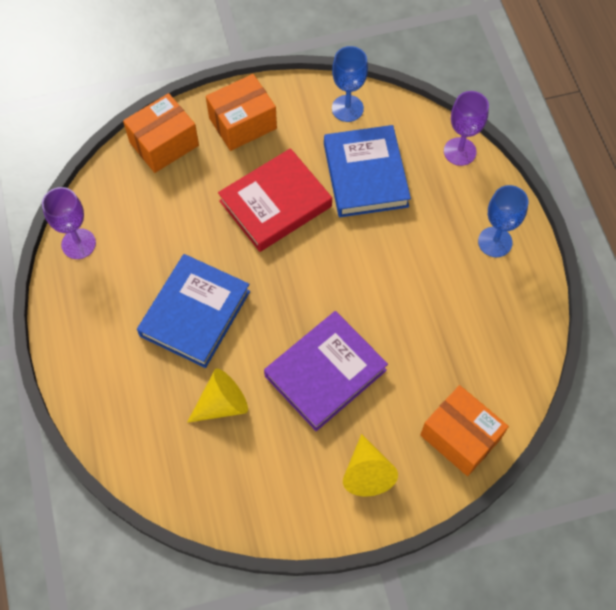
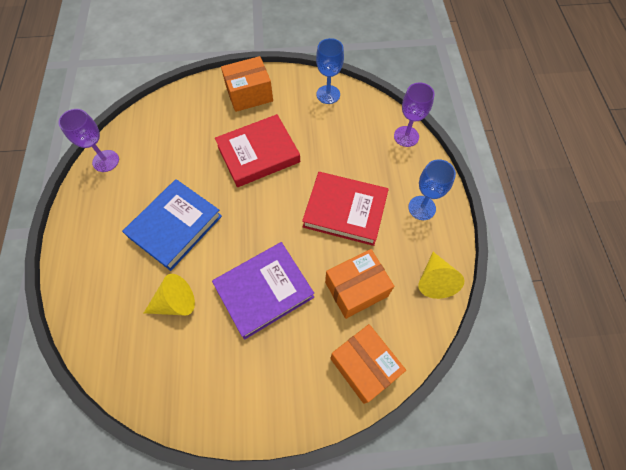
camera: 10 degrees right, 0 degrees up
orange box [123,93,199,173] -> orange box moved to [325,249,394,319]
blue book [324,125,411,217] -> none
yellow cone [343,434,398,497] -> yellow cone moved to [418,252,464,299]
none -> red book [302,172,389,246]

